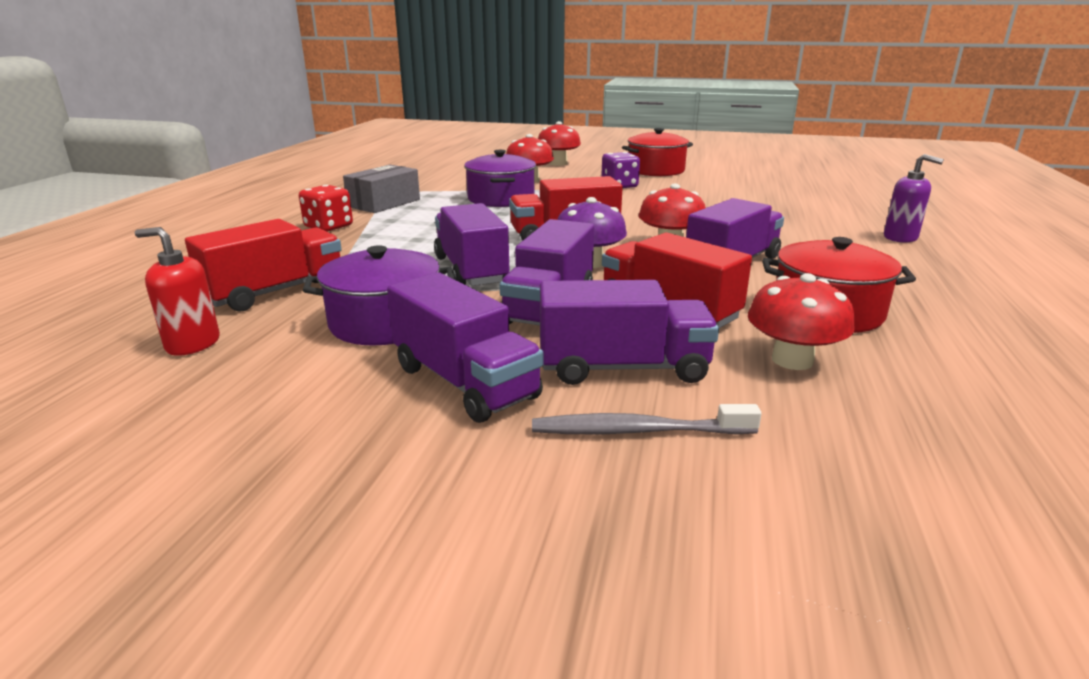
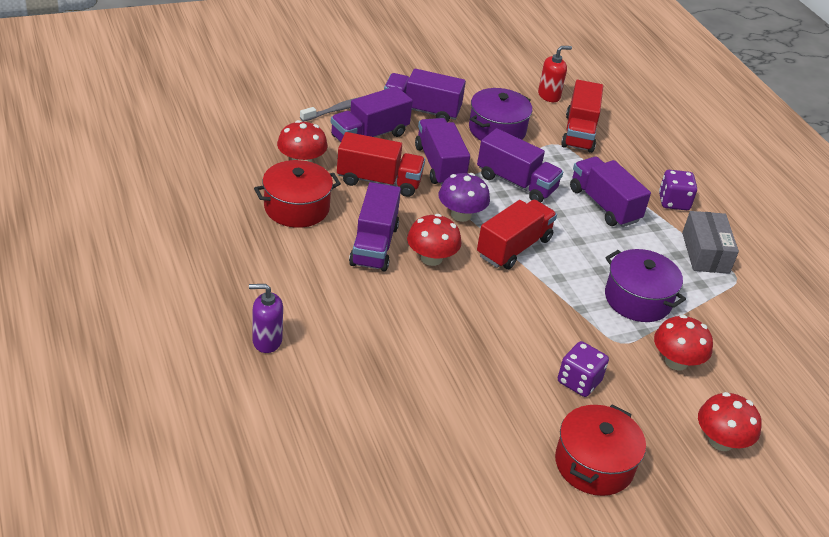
camera: 140 degrees right, 15 degrees up
red dice [299,185,353,232] -> purple dice [659,170,697,210]
none -> purple truck [570,157,651,227]

